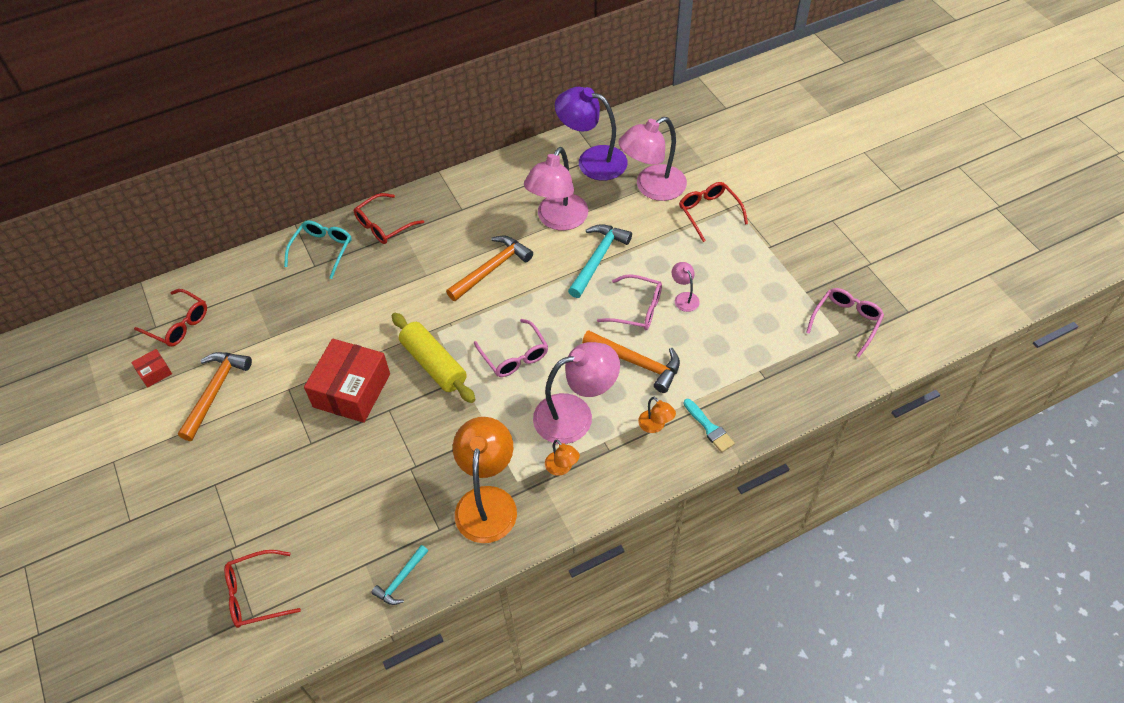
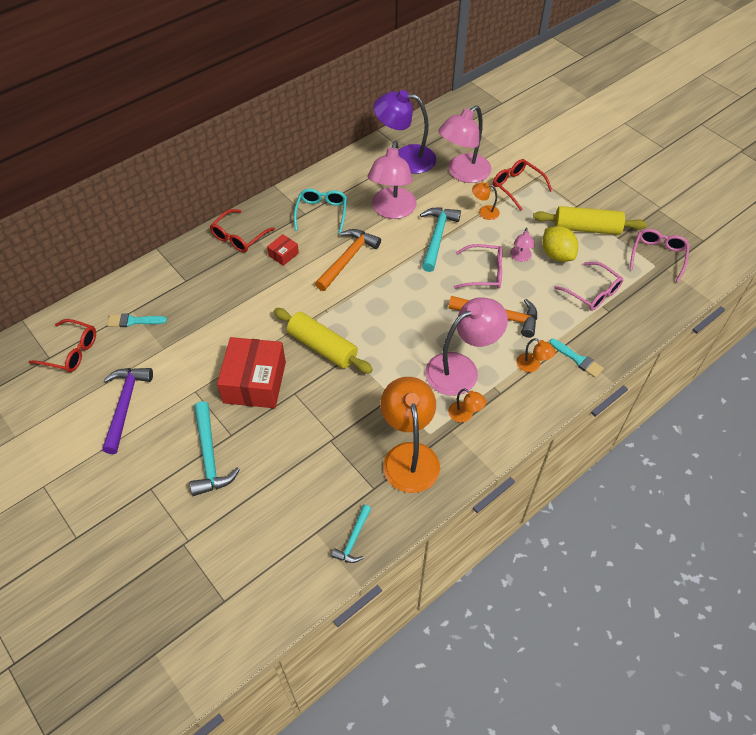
camera: 15 degrees left, 0 degrees up
red box [131,349,172,388] -> red box moved to [267,234,299,266]
orange hammer [178,352,252,441] -> purple hammer [102,368,153,454]
red glasses [224,550,301,628] -> none
turquoise glasses [284,220,352,279] -> turquoise glasses moved to [294,189,347,234]
pink glasses [474,319,548,377] -> pink glasses moved to [554,262,623,311]
pink lamp [672,262,700,312] -> pink lamp turned 135 degrees counterclockwise [510,227,535,262]
none -> turquoise brush [107,313,167,327]
none -> turquoise hammer [190,401,240,496]
none -> orange lamp [472,182,500,220]
none -> yellow rolling pin [533,206,647,235]
none -> yellow lemon [542,226,578,262]

